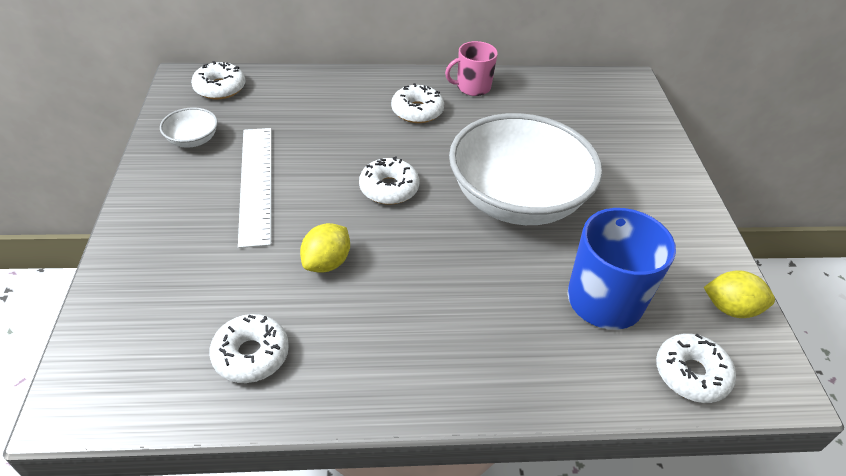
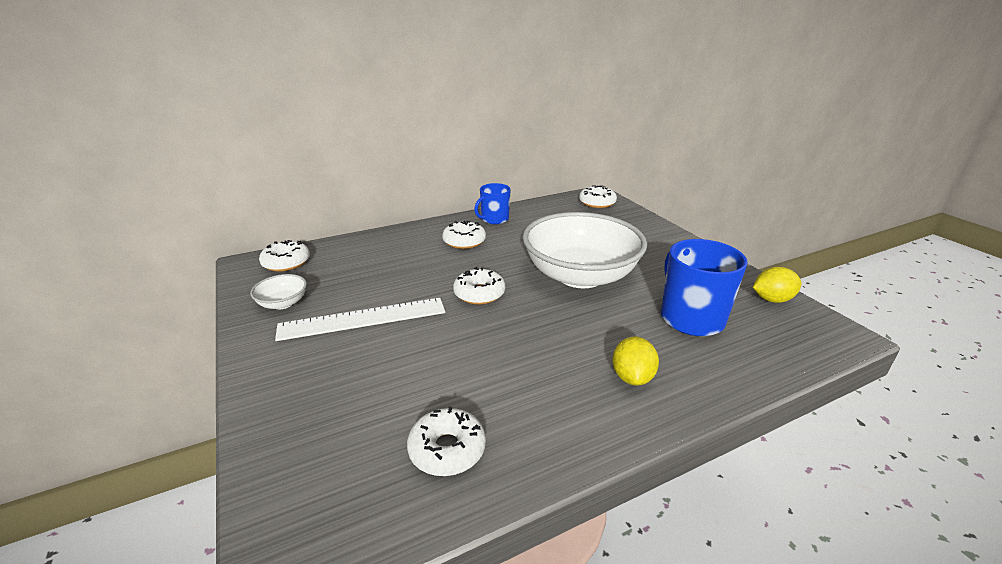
camera: 20 degrees left, 15 degrees down
white ruler [238,128,271,248] -> white ruler turned 75 degrees counterclockwise [275,298,445,341]
yellow lemon [300,223,350,273] -> yellow lemon moved to [612,337,659,385]
pink mug [445,41,498,96] -> blue mug [474,183,511,224]
white donut [656,334,736,403] -> white donut moved to [579,185,617,208]

